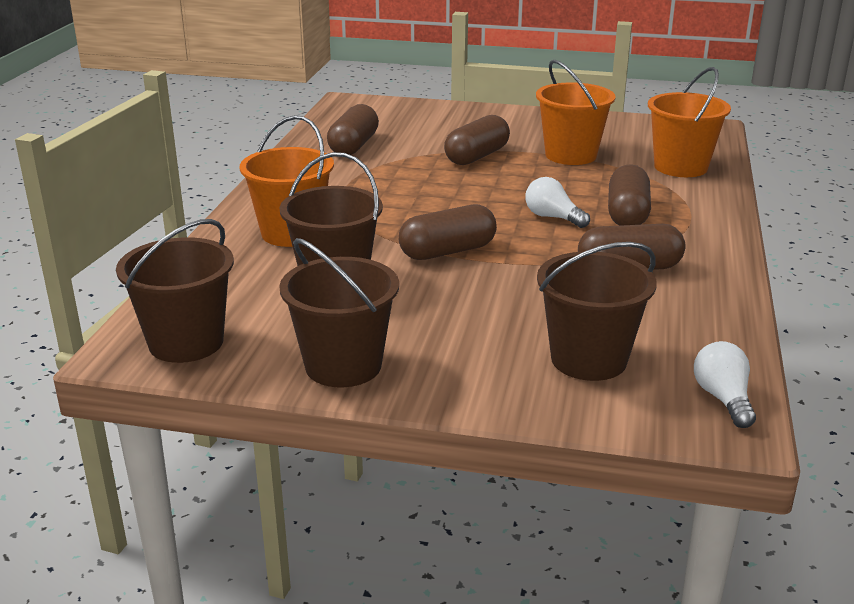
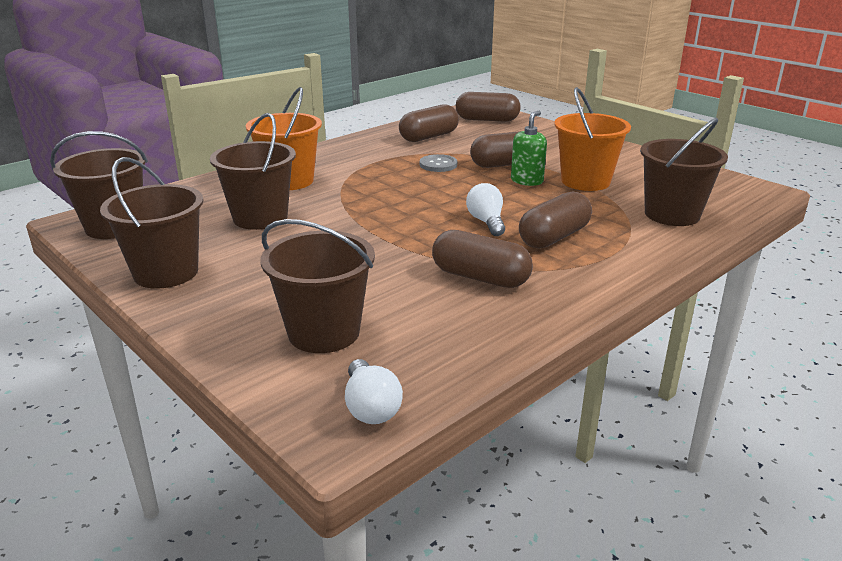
camera: 35 degrees right, 0 degrees up
brown capsule [399,204,497,260] -> brown capsule moved to [456,92,521,122]
orange bucket [648,67,731,177] -> brown bucket [640,118,728,226]
white light bulb [694,341,756,428] -> white light bulb turned 135 degrees clockwise [345,359,403,424]
none -> grey button [420,154,457,172]
none -> green soap dispenser [511,111,547,186]

